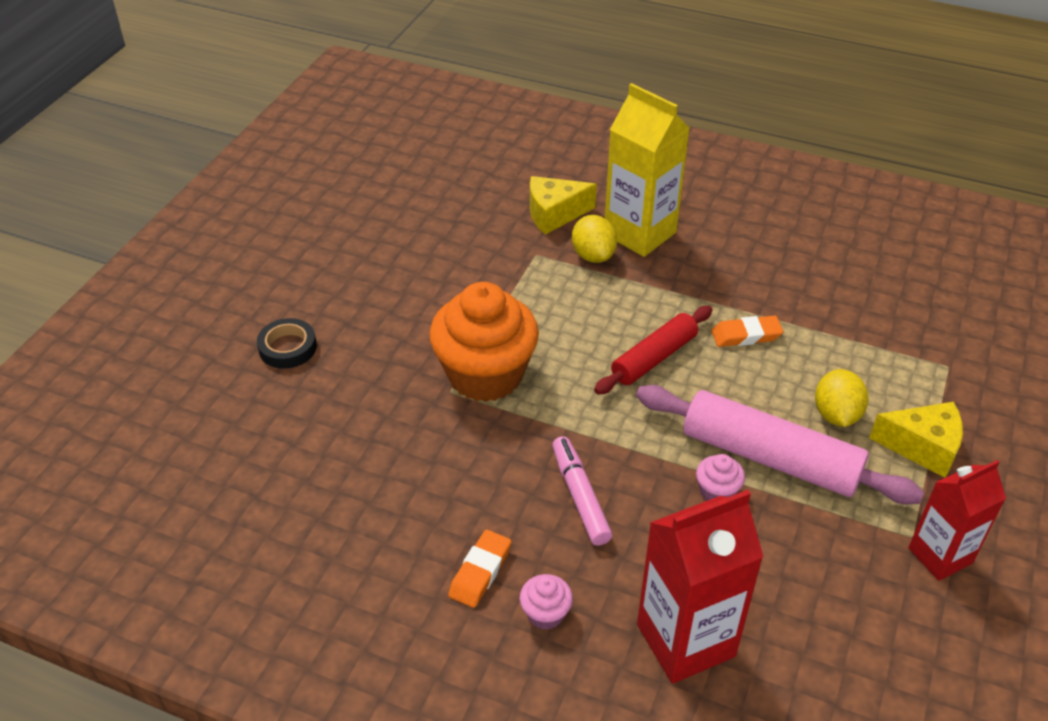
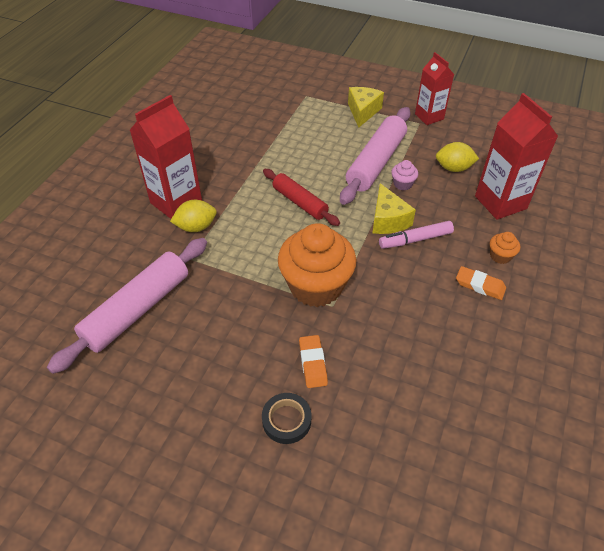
camera: 90 degrees left, 5 degrees up
pink cupcake [520,574,573,630] -> orange cupcake [490,232,520,264]
yellow cheese [530,176,597,235] -> yellow cheese moved to [372,183,416,234]
yellow carton [605,83,690,257] -> red carton [130,95,202,219]
orange eraser [711,316,783,347] -> orange eraser moved to [299,335,328,388]
yellow lemon [815,369,869,427] -> yellow lemon moved to [436,142,479,172]
none -> pink rolling pin [47,238,207,374]

